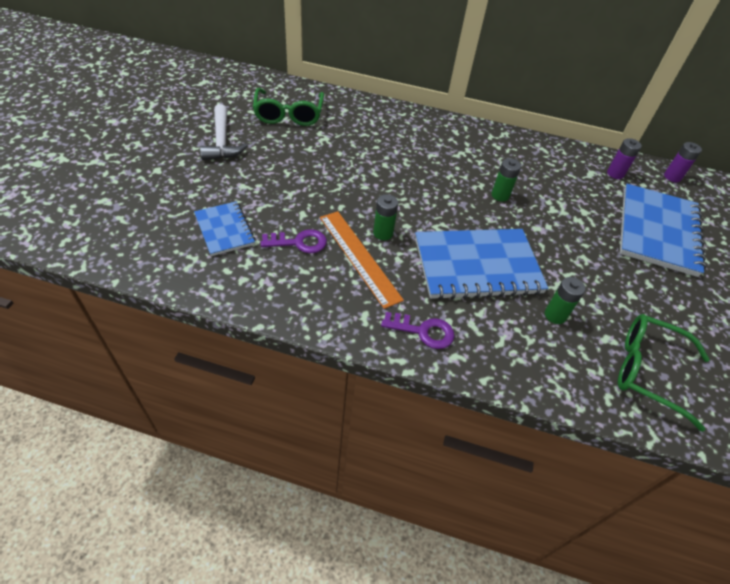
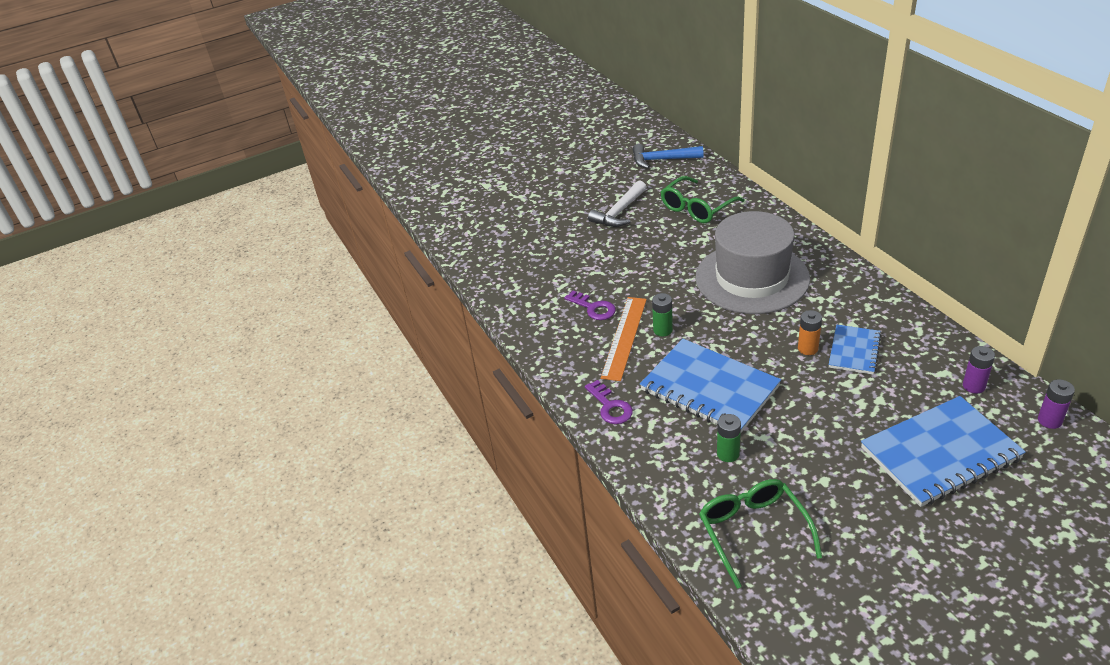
camera: 55 degrees right, 10 degrees down
blue notebook [194,201,255,256] -> blue notebook moved to [829,325,882,375]
green battery [491,158,521,201] -> orange battery [798,310,822,355]
none -> blue hammer [633,144,703,169]
none -> grey hat [695,211,810,314]

